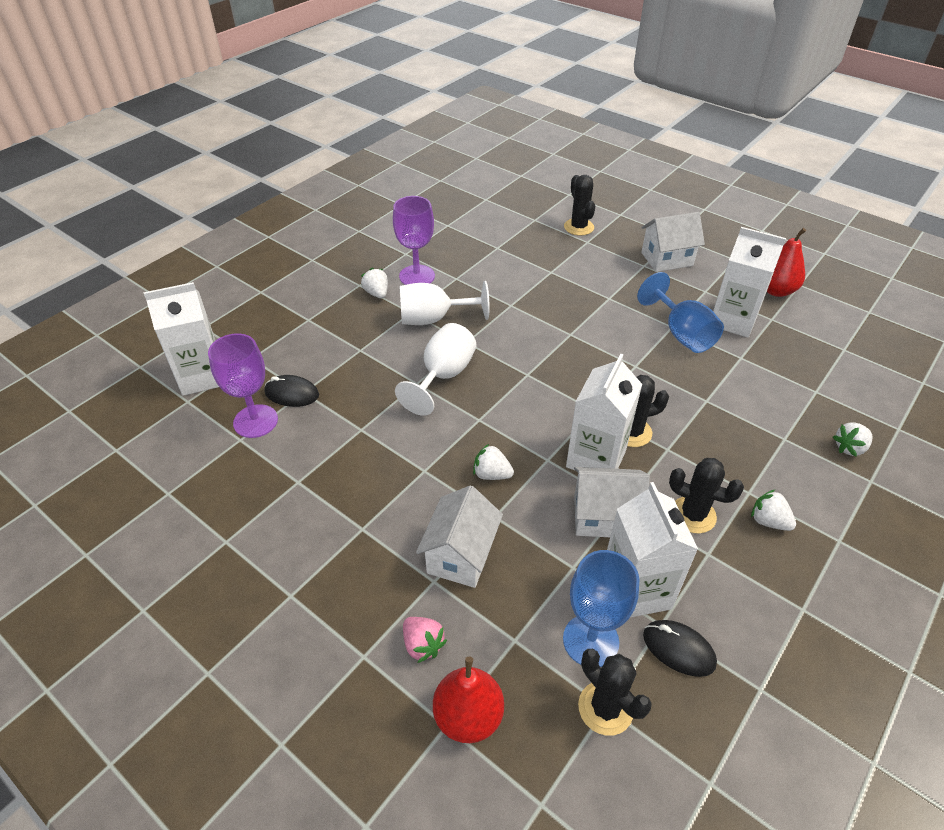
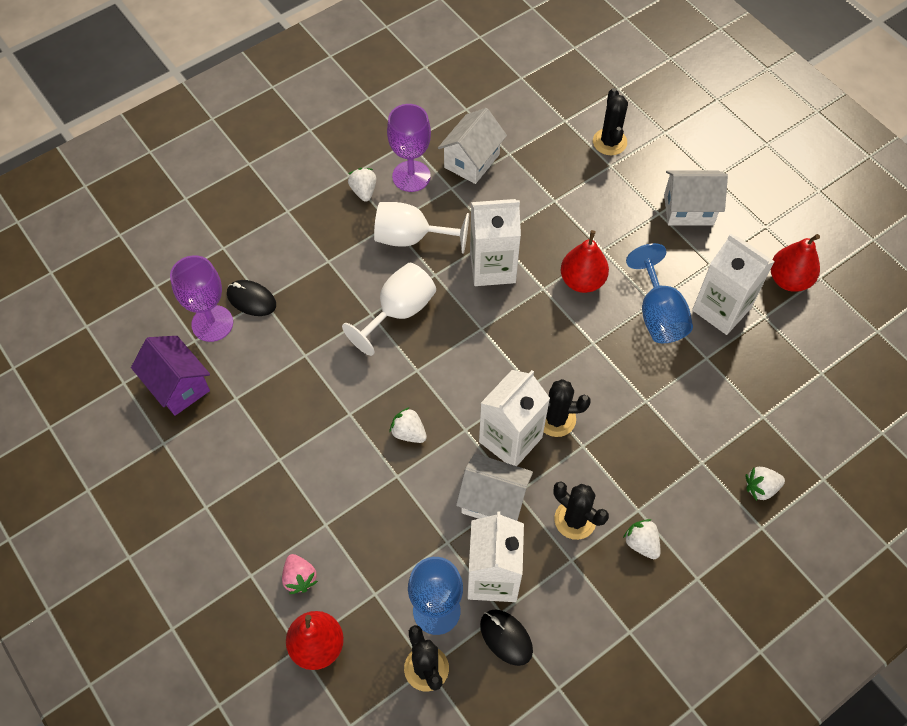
camera: 15 degrees right, 15 degrees up
white carton [144,282,219,396] -> white carton moved to [470,199,521,286]
white house [416,485,503,588] -> white house moved to [438,108,507,184]
none -> purple house [131,336,210,416]
none -> red pear [561,230,609,293]

